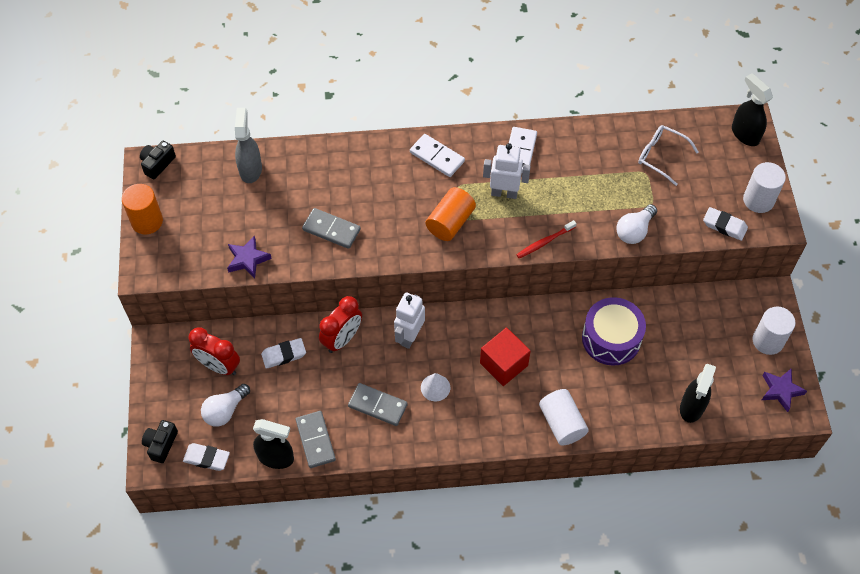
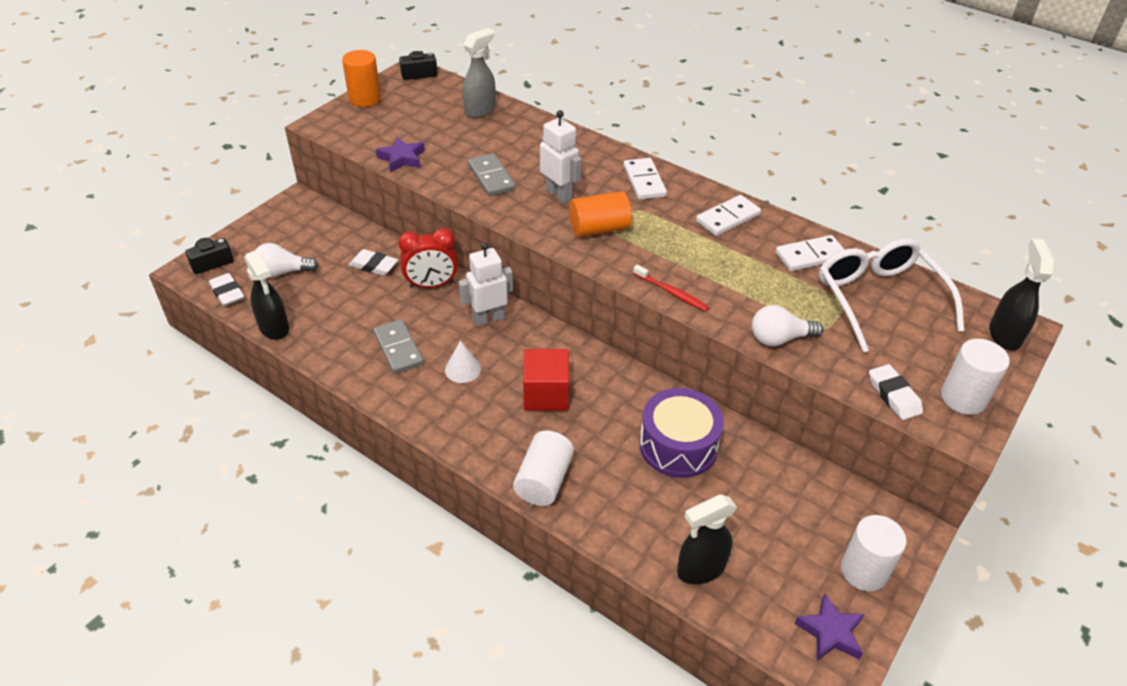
camera: 40 degrees right, 15 degrees down
red clock [189,327,240,375] -> none
grey domino [296,411,336,468] -> none
white robot [483,143,531,199] -> white robot moved to [540,110,581,203]
red toothbrush [516,220,577,258] -> red toothbrush turned 150 degrees counterclockwise [633,265,709,312]
white glasses [638,125,699,186] -> white glasses [819,238,964,353], size x1.70
none -> white domino [776,235,845,271]

